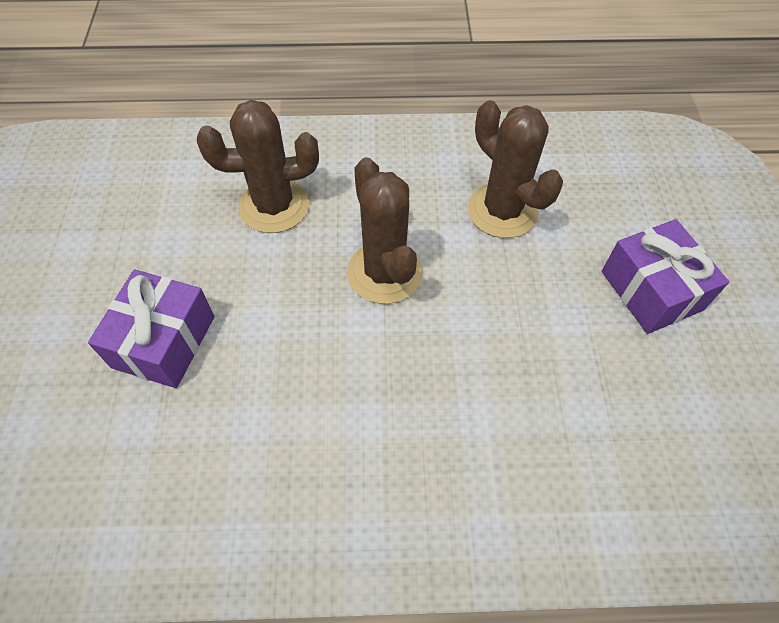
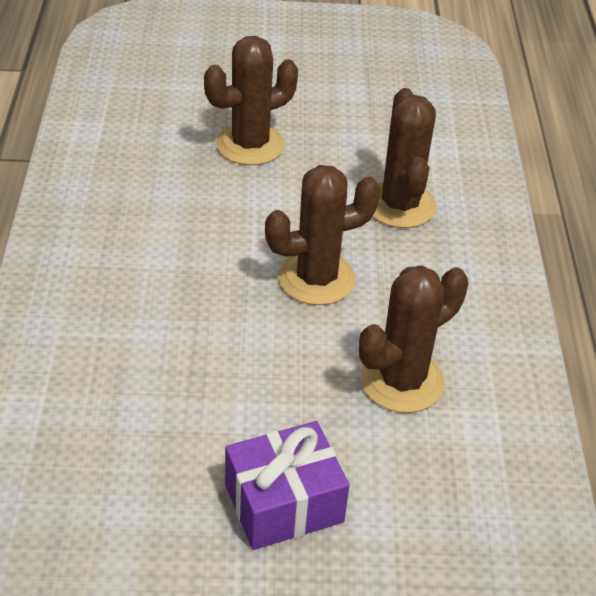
camera: 90 degrees right, 15 degrees down
purple gift [88,269,215,388] -> brown cactus [204,36,298,165]

